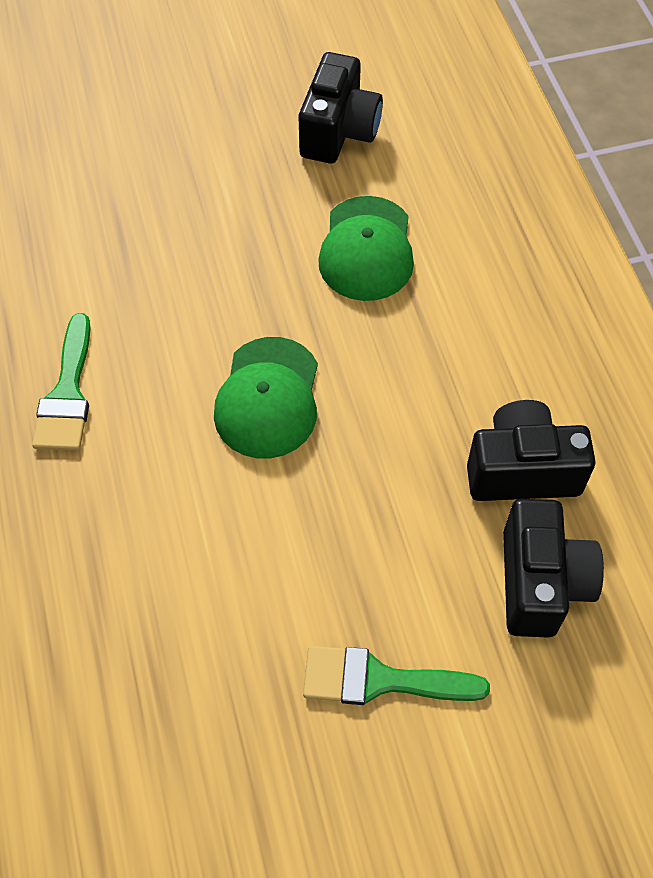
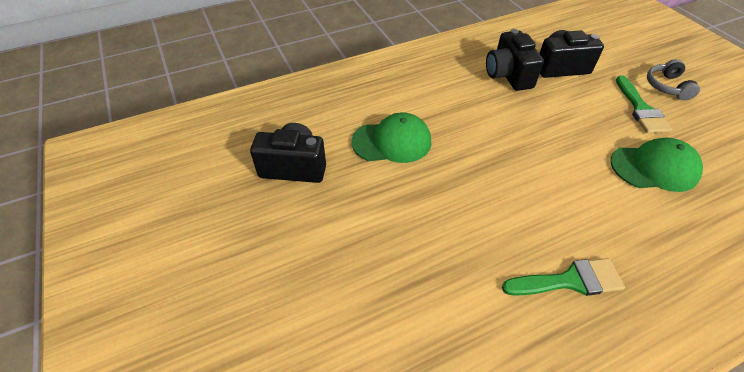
camera: 100 degrees left, 10 degrees down
green cap [214,337,318,459] -> green cap moved to [610,138,703,192]
none -> grey headphones [647,59,700,100]

